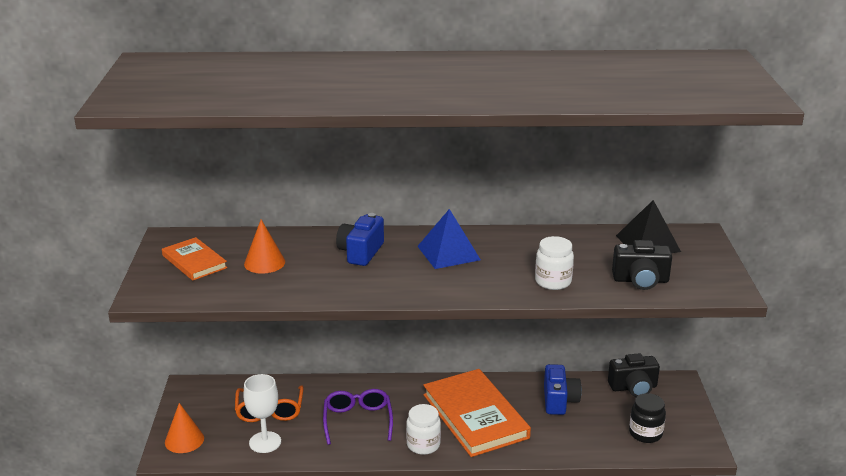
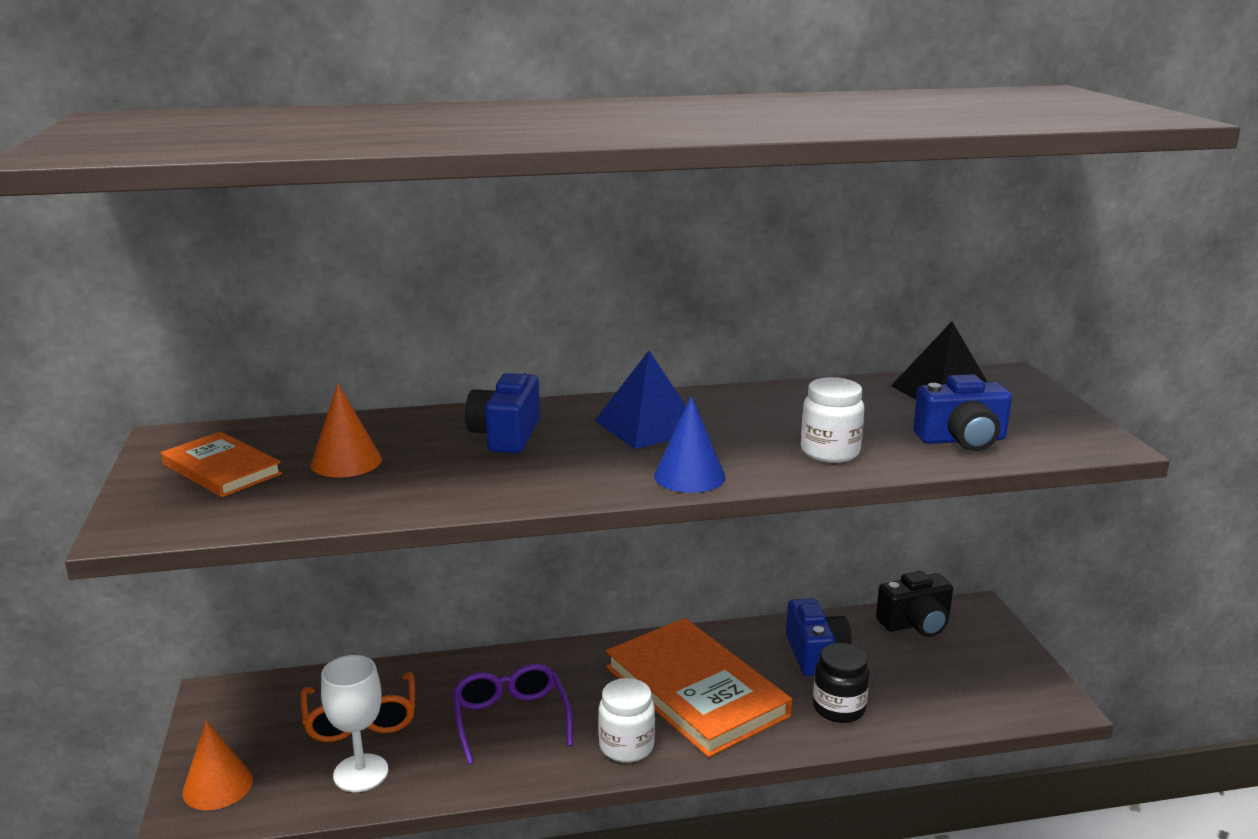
camera: 10 degrees left, 5 degrees down
black camera [612,240,672,290] -> blue camera [913,374,1012,451]
black jar [629,393,666,443] -> black jar moved to [813,643,870,723]
none -> blue cone [654,396,726,493]

